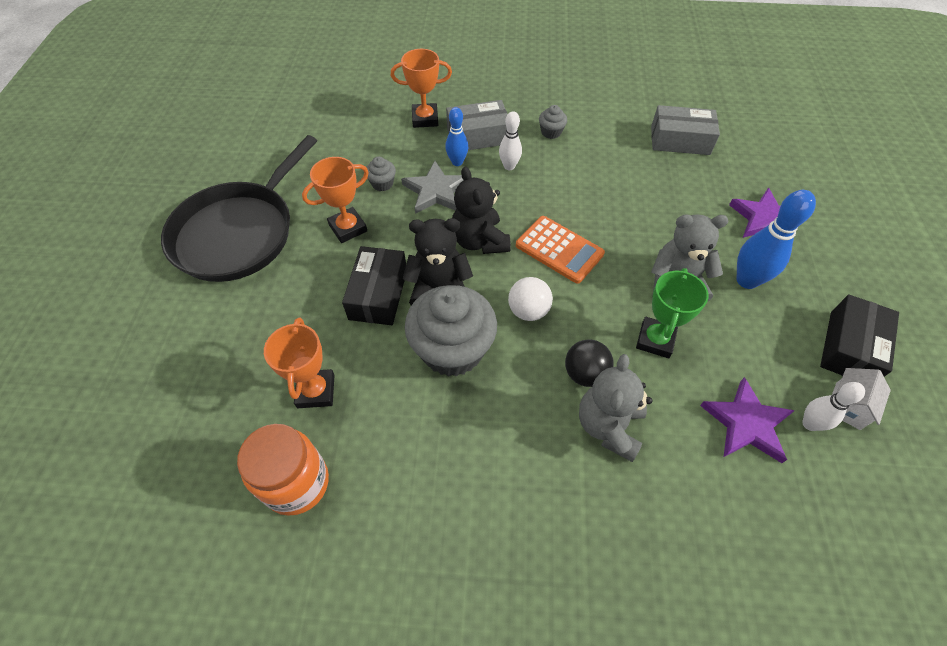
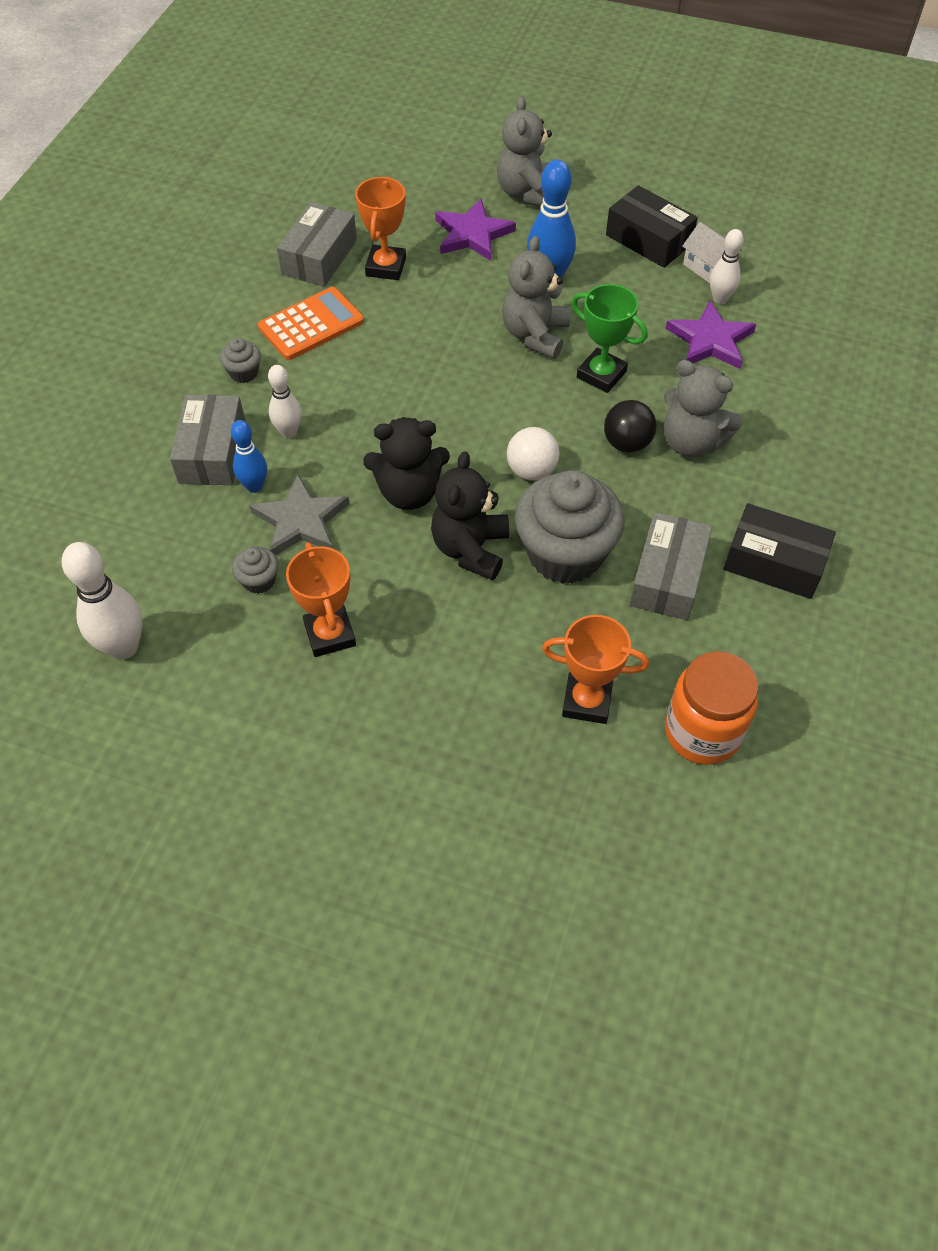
camera: 75 degrees left, 0 degrees up
black pan [161,135,317,282] -> none
black box [342,246,406,325] -> black box moved to [723,503,836,599]
orange trophy [391,49,452,128] -> orange trophy moved to [355,176,406,280]
orange calculator [516,216,605,284] -> orange calculator moved to [258,287,364,360]
none -> white bowling pin [62,542,143,660]
none -> grey teddy bear [497,96,552,207]
none -> grey box [629,512,712,620]

